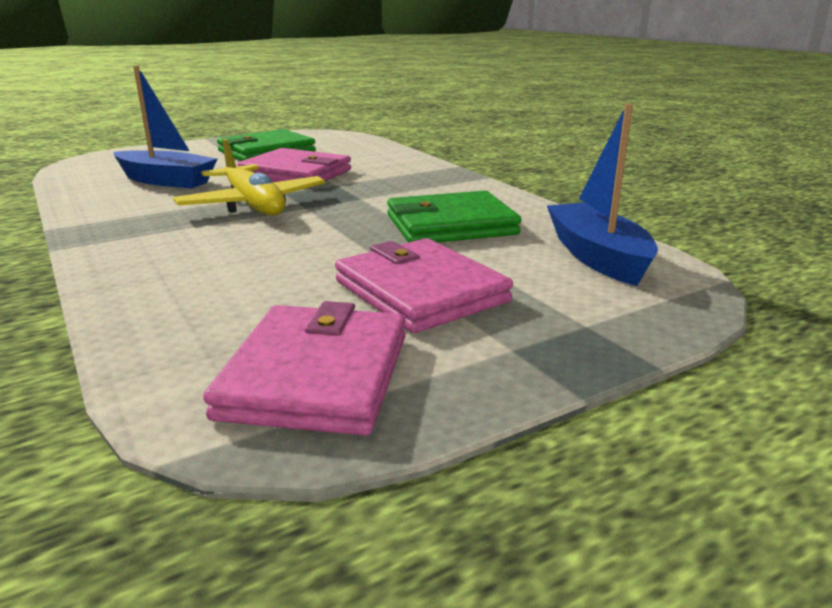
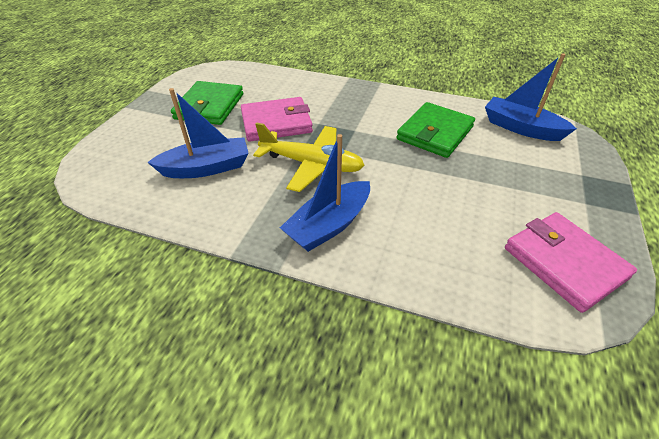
camera: 40 degrees left, 20 degrees up
pink wallet [335,238,513,333] -> none
none -> blue boat [280,134,370,252]

